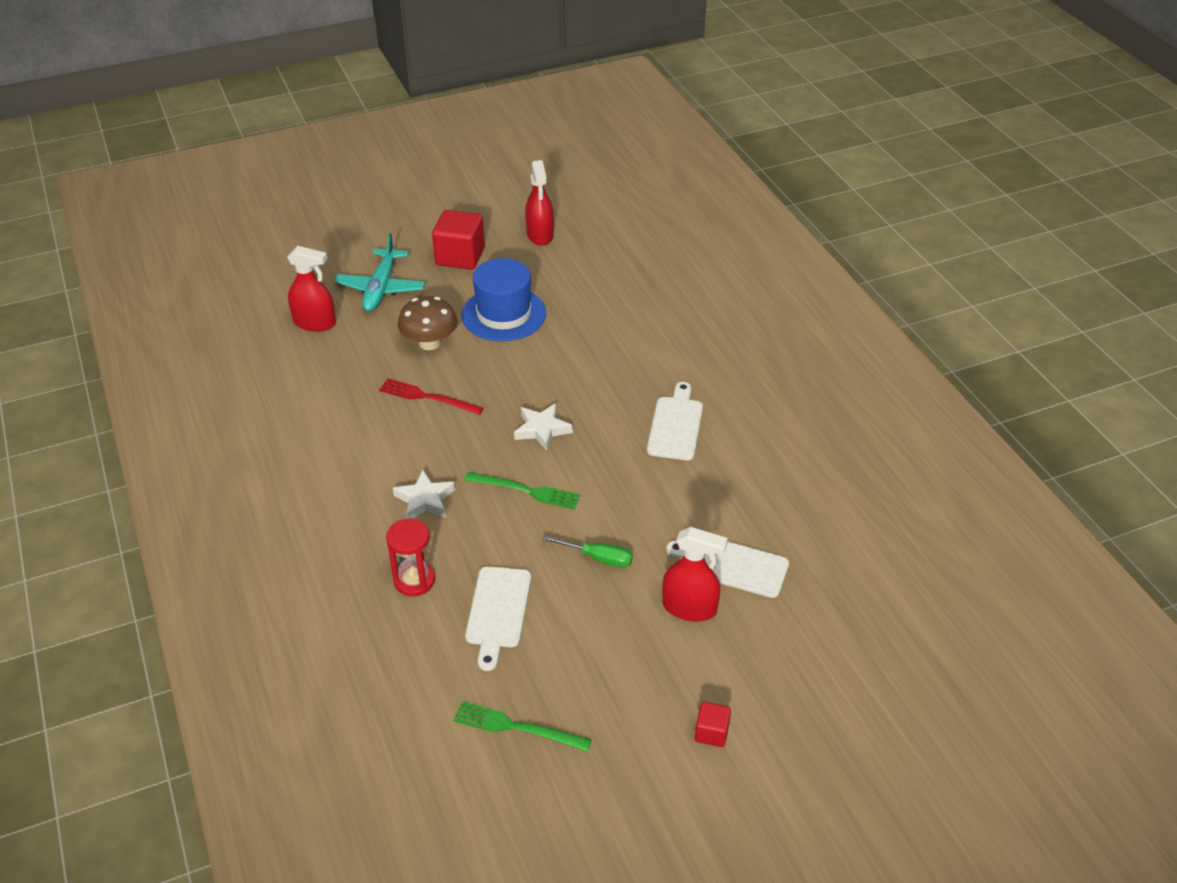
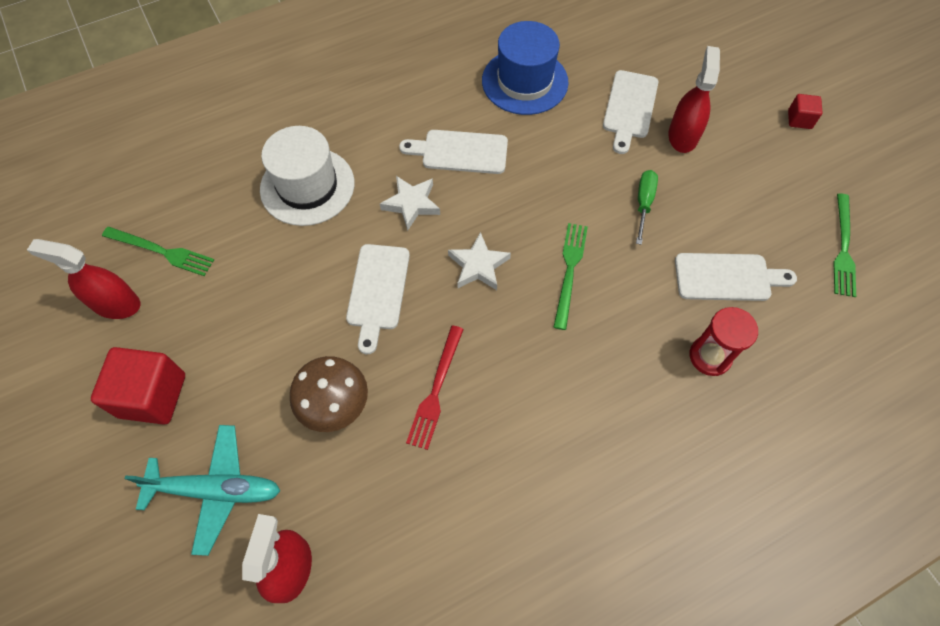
camera: 95 degrees left, 20 degrees up
white star [393,470,455,519] -> white star moved to [380,176,440,231]
blue hat [461,258,546,341] -> blue hat moved to [482,21,568,115]
red spray bottle [525,160,554,246] -> red spray bottle turned 150 degrees counterclockwise [27,239,140,319]
none -> green fork [102,227,214,276]
none -> white hat [260,126,355,226]
none -> white cutting board [346,244,410,354]

